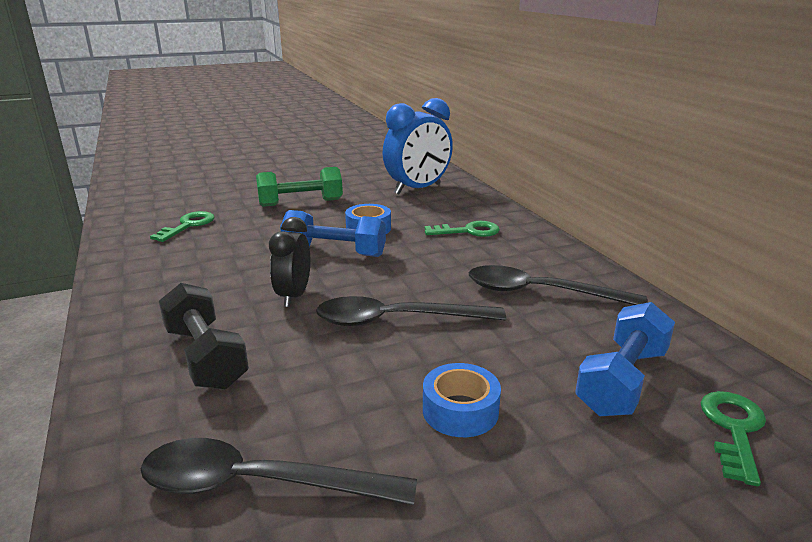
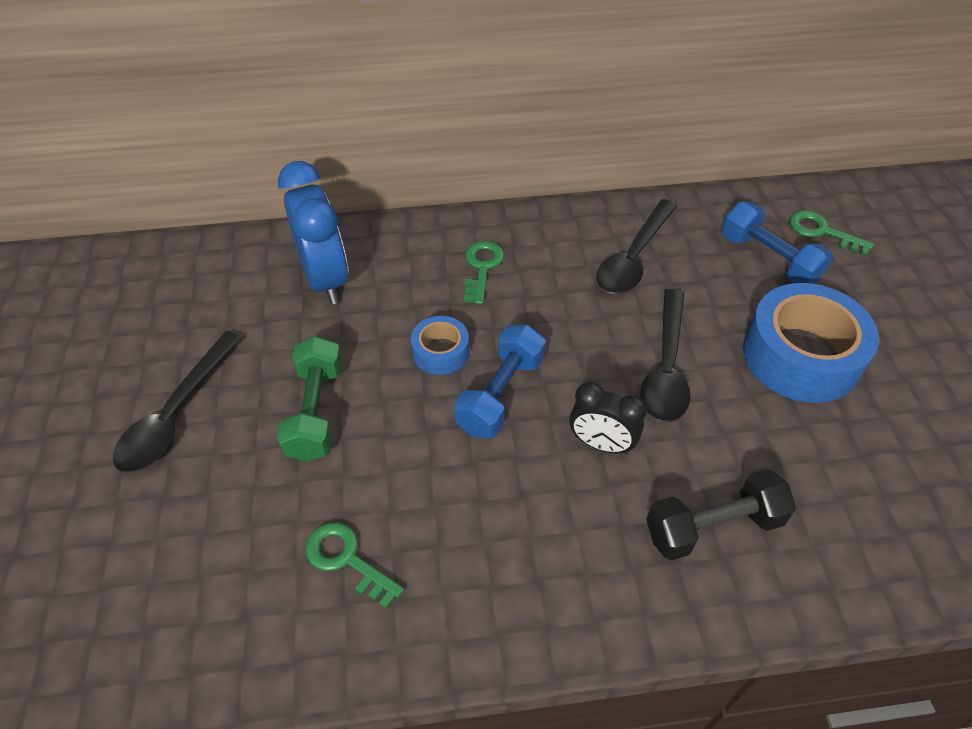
camera: 75 degrees left, 25 degrees up
black spoon [141,438,417,505] -> black spoon moved to [113,331,242,473]
blue tape [423,363,501,437] -> blue tape [743,283,879,403], size x2.00

